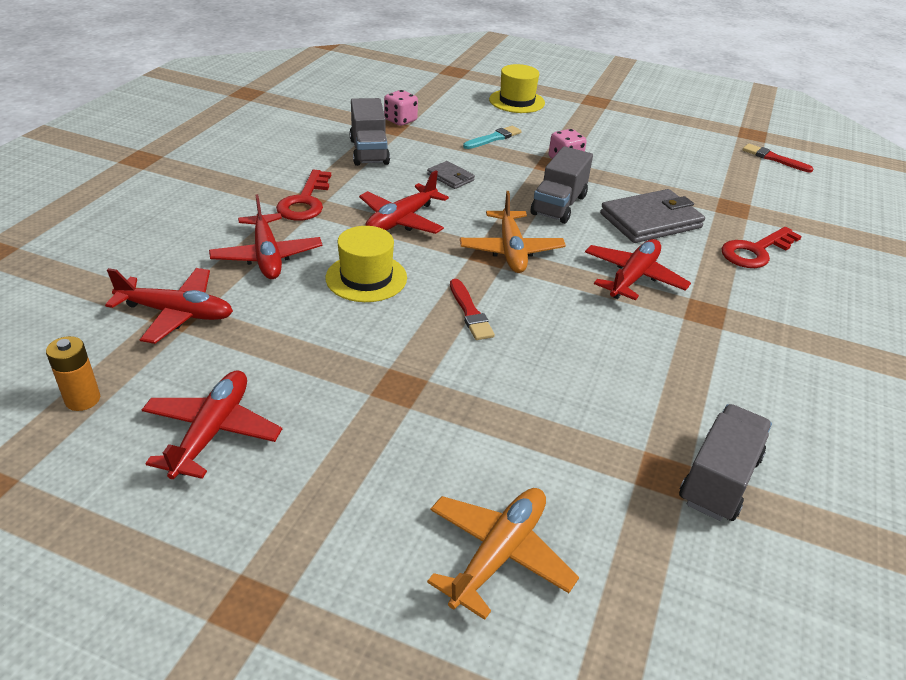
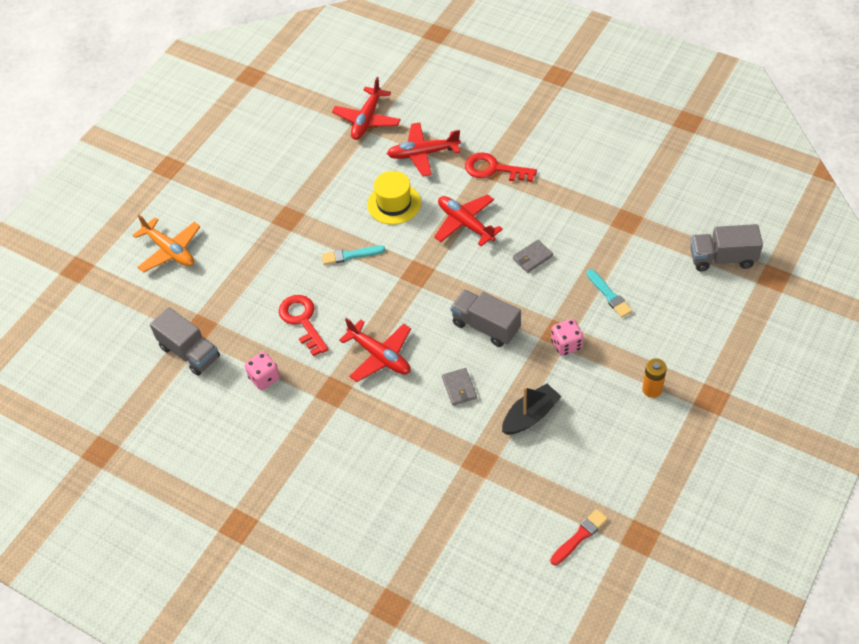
camera: 105 degrees right, 15 degrees up
orange battery [46,336,100,411] -> orange battery moved to [642,358,667,398]
red plane [142,370,282,479] -> none
grey truck [350,98,390,166] -> grey truck moved to [690,224,763,271]
pink dice [384,90,418,126] -> pink dice moved to [245,352,280,390]
red brush [450,279,495,340] -> turquoise brush [322,245,385,265]
orange plane [460,191,566,273] -> none
yellow hat [489,64,545,113] -> none
grey wallet [600,189,705,243] -> grey wallet [442,368,477,406], size x0.50
red key [721,227,802,268] -> red key moved to [279,295,329,356]
none -> black boat [502,384,562,435]

